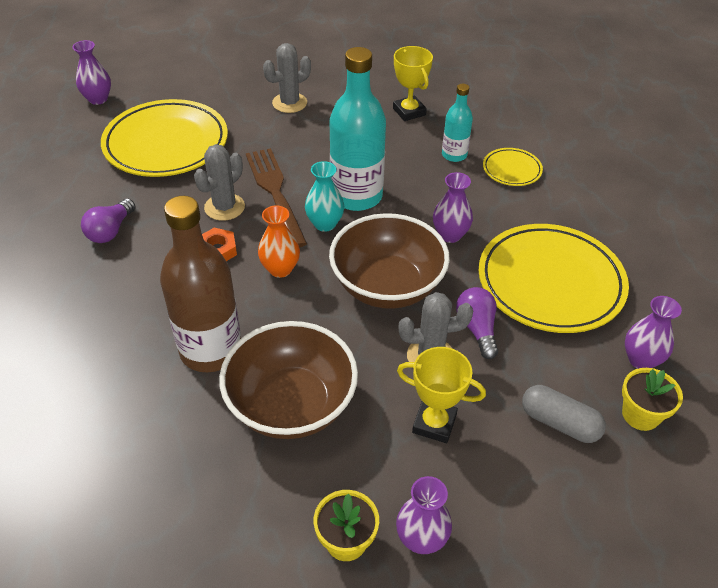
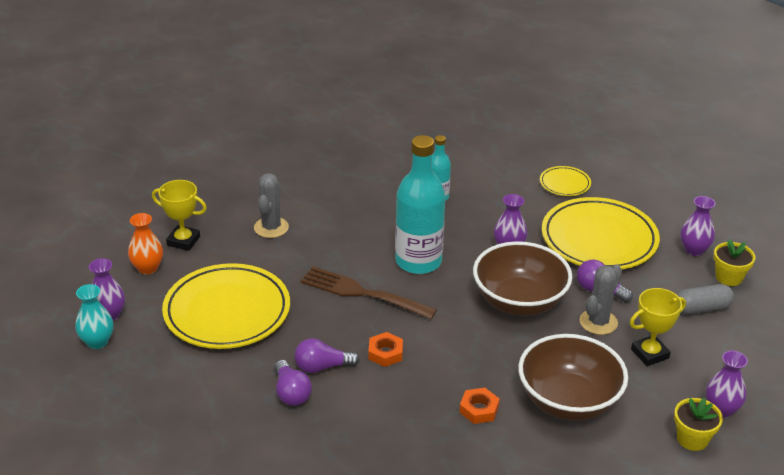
camera: 45 degrees left, 10 degrees down
brown bottle [160,196,241,372] -> orange nut [459,388,500,424]
grey cactus [194,144,245,221] -> none
orange vase [258,205,300,278] -> orange vase moved to [128,213,163,275]
turquoise vase [305,161,344,232] -> turquoise vase moved to [75,284,114,349]
yellow trophy [393,46,433,121] -> yellow trophy moved to [152,180,207,251]
yellow plate [483,148,543,186] -> yellow plate moved to [540,166,591,196]
none -> purple light bulb [294,338,360,373]

